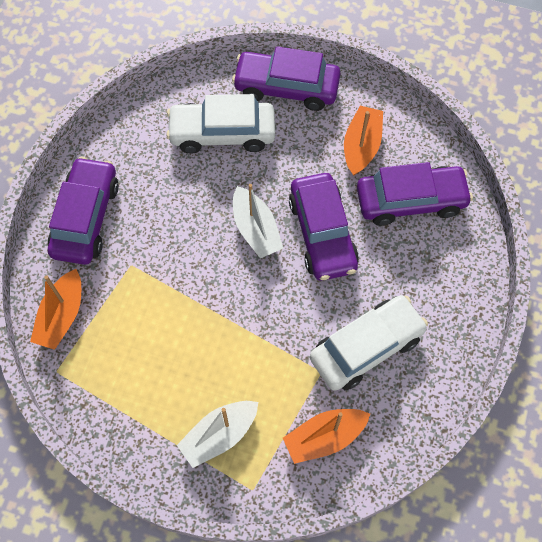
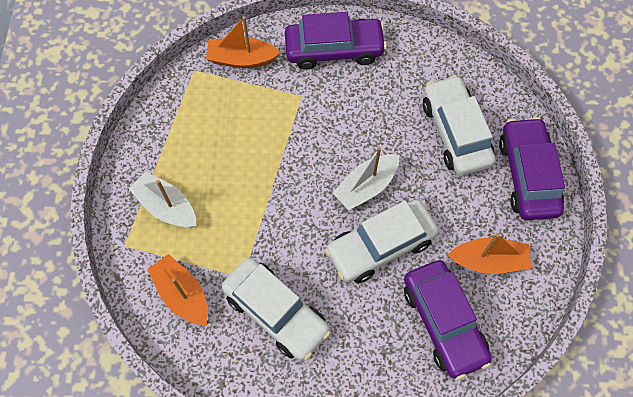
camera: 75 degrees right, 0 degrees up
purple car [289,173,359,281] -> white car [325,199,439,283]

